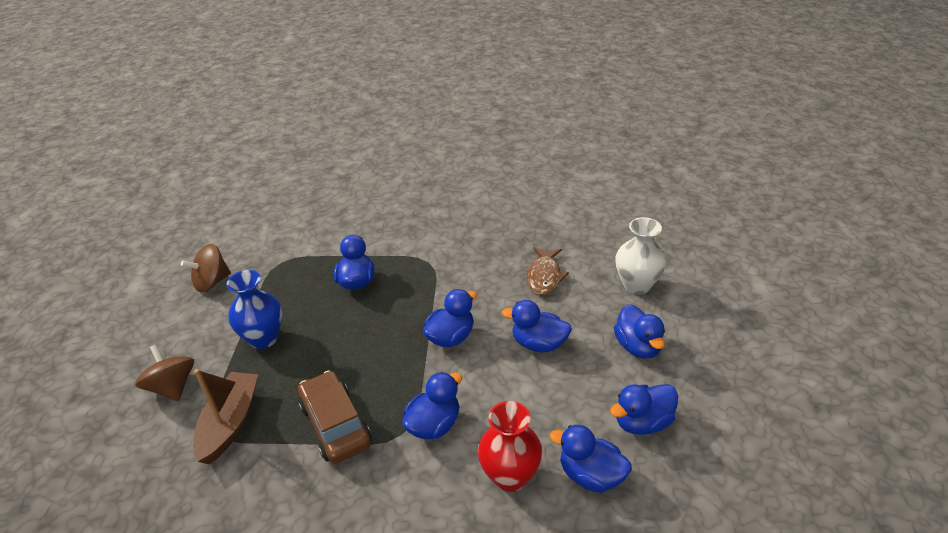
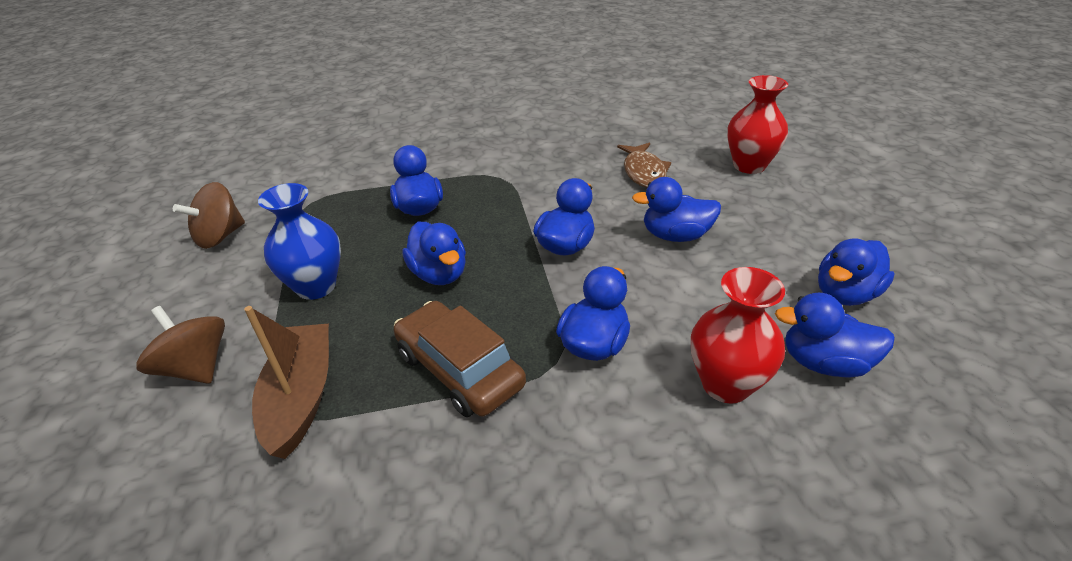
camera: 15 degrees left, 0 degrees up
blue duck [614,304,665,359] -> blue duck moved to [402,222,466,285]
white vase [615,217,666,295] -> red vase [727,75,788,174]

